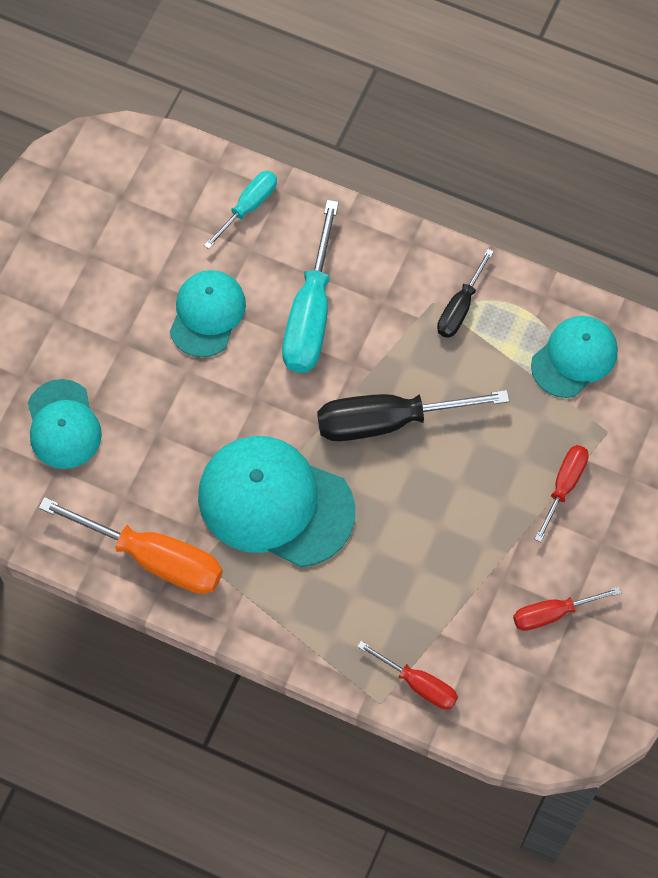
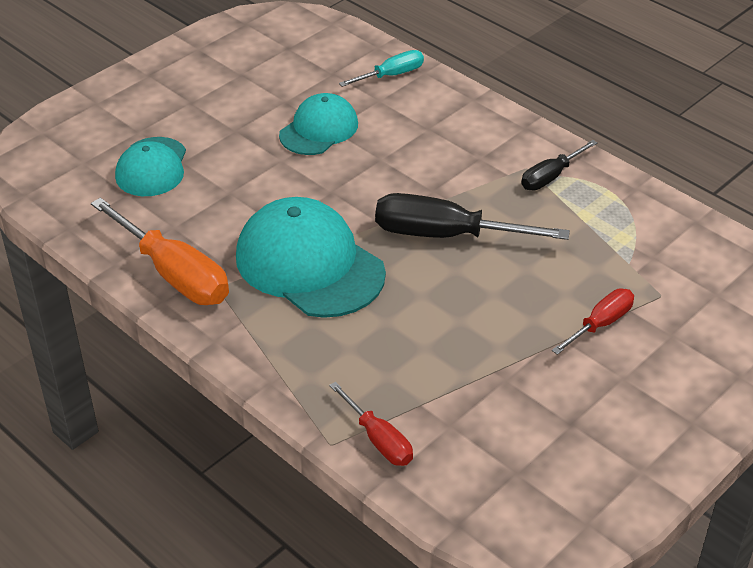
camera: 20 degrees right, 25 degrees down
turquoise screwdriver [282,200,339,373] -> none
red screwdriver [513,587,621,631] -> none
turquoise cap [531,316,618,398] -> none

